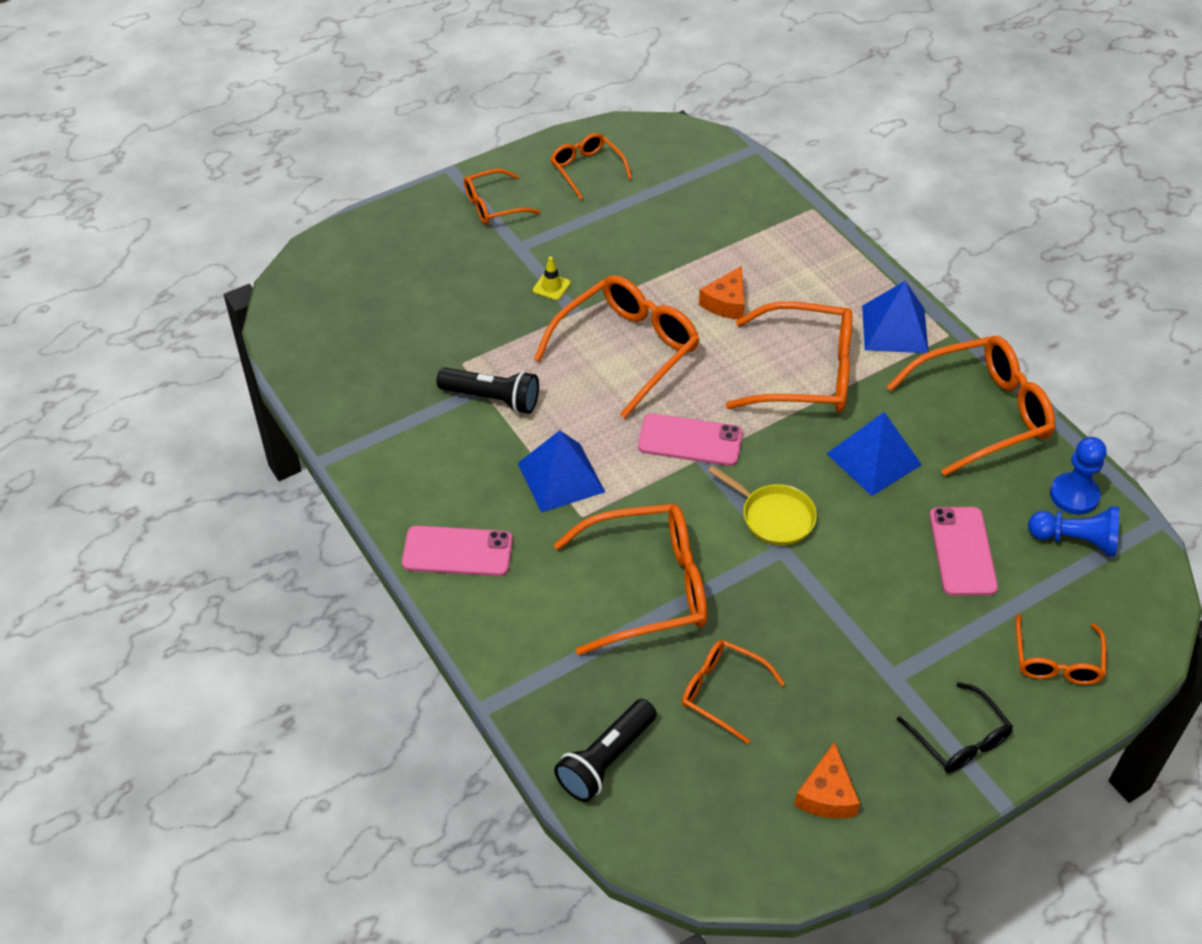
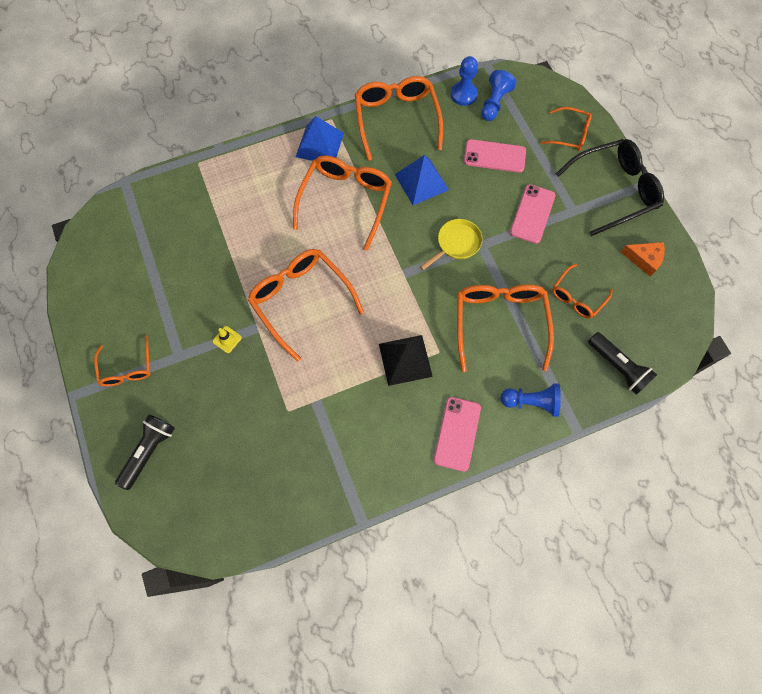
camera: 80 degrees left, 20 degrees up
black flashlight [437,367,539,414] -> black flashlight moved to [115,414,175,490]
blue pyramid [518,430,605,513] -> black pyramid [379,335,433,386]
orange glasses [550,133,632,200] -> none
pink phone [638,413,743,466] -> pink phone moved to [510,184,555,244]
orange cheese [699,266,745,319] -> none
black glasses [897,682,1013,773] -> black glasses [556,139,664,236], size x1.78
none -> blue pawn [500,383,561,417]

